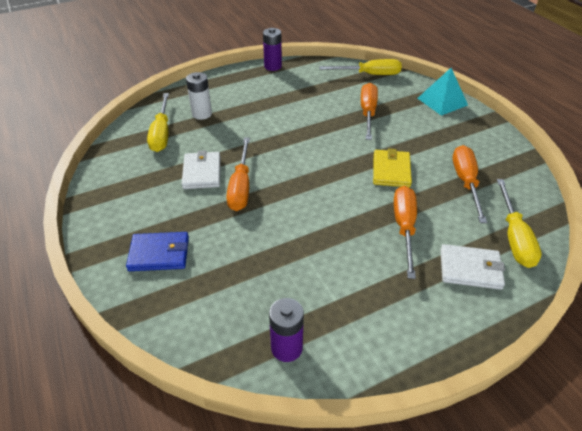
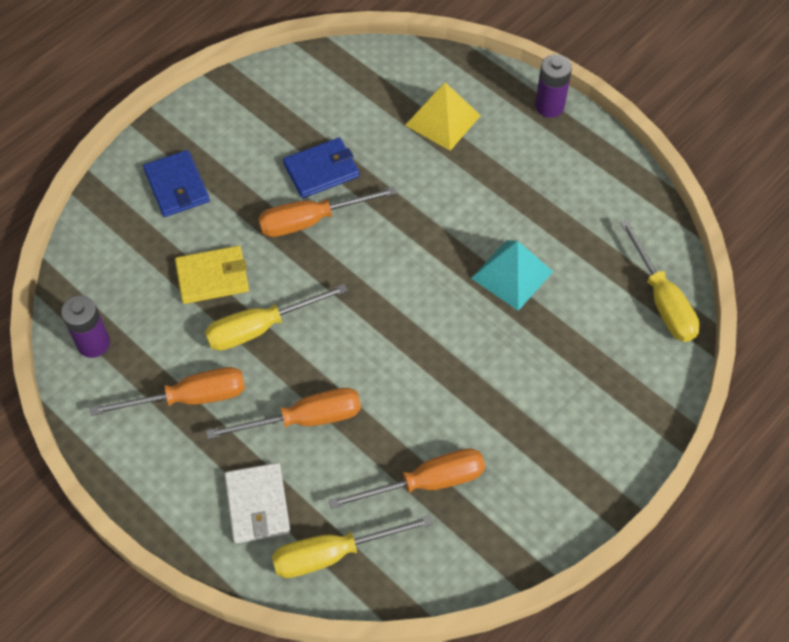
camera: 70 degrees right, 15 degrees up
yellow screwdriver [147,93,169,152] -> yellow screwdriver moved to [205,284,348,351]
white wallet [182,150,220,189] -> blue wallet [283,137,360,198]
white battery [186,72,212,120] -> yellow pyramid [405,82,481,151]
purple battery [263,28,282,71] -> purple battery moved to [535,54,572,118]
orange screwdriver [361,83,378,140] -> orange screwdriver moved to [90,367,245,416]
yellow wallet [373,148,412,187] -> yellow wallet moved to [175,246,249,304]
turquoise pyramid [417,68,468,116] -> turquoise pyramid moved to [471,240,553,311]

